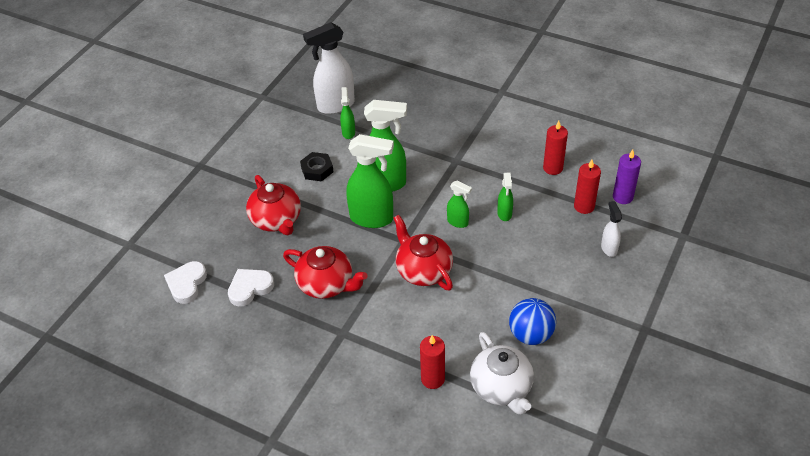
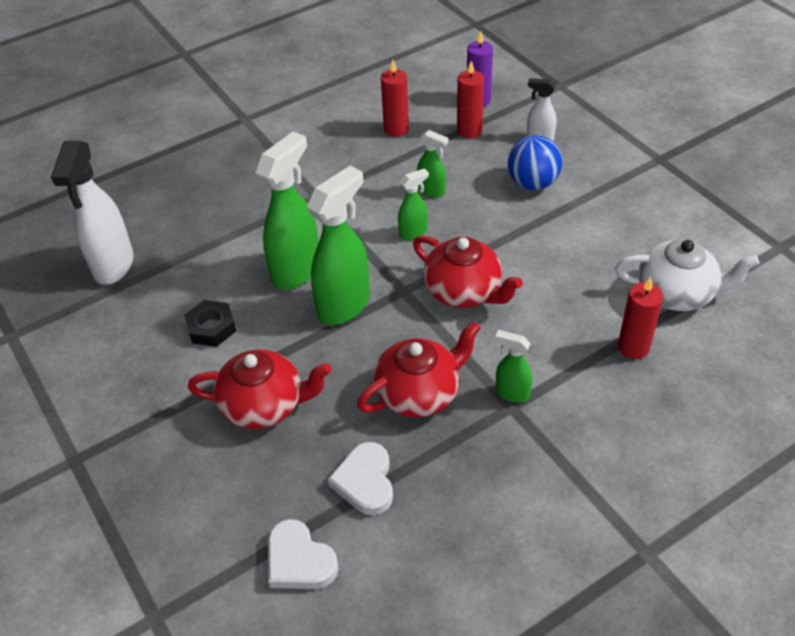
camera: 60 degrees left, 0 degrees up
green spray bottle [340,87,355,139] -> green spray bottle moved to [495,330,532,402]
red teapot [394,215,453,291] -> red teapot turned 135 degrees counterclockwise [413,235,523,308]
blue ball [509,298,556,345] -> blue ball moved to [507,135,562,190]

